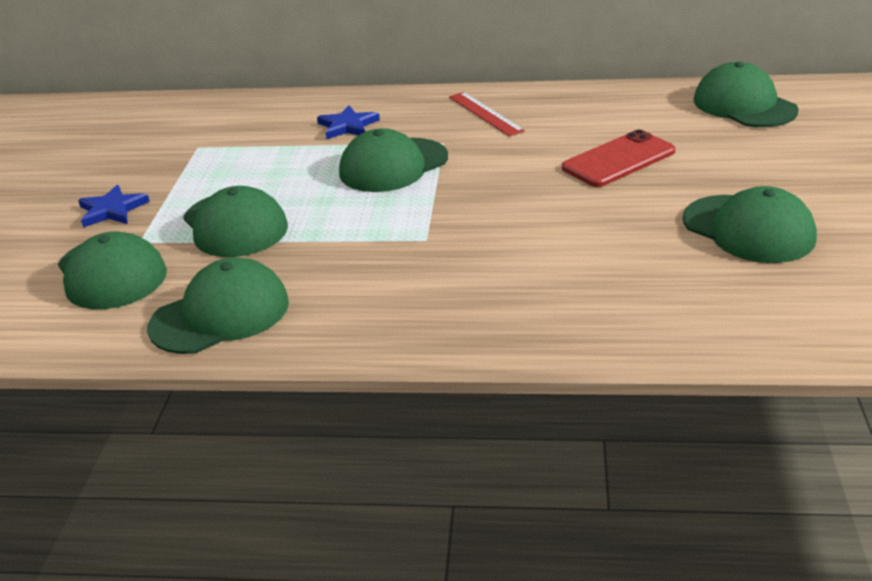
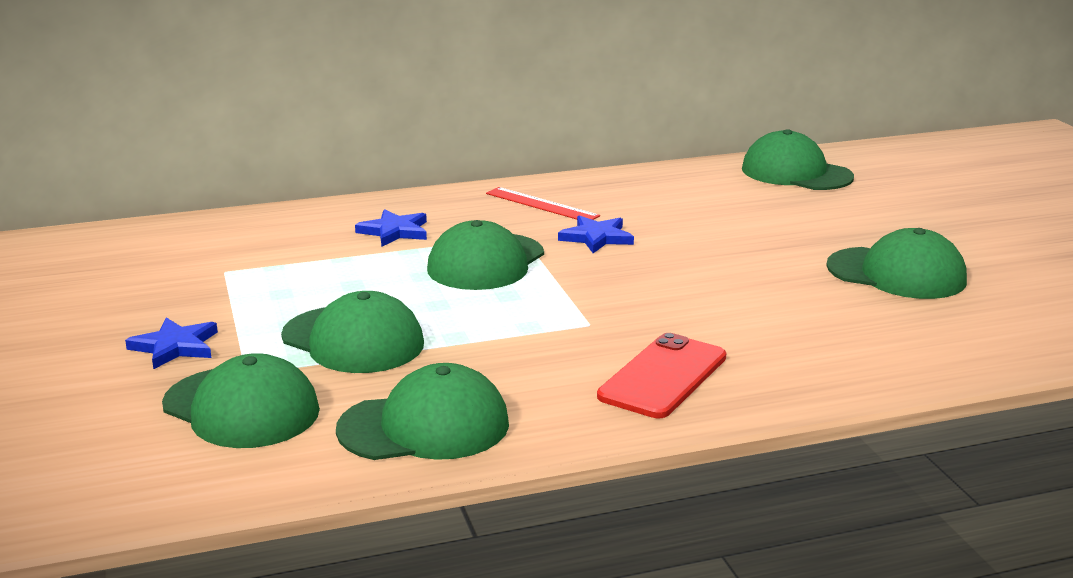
camera: 25 degrees left, 10 degrees down
green cap [147,257,289,354] -> green cap turned 45 degrees clockwise [336,363,509,460]
red phone [562,130,676,187] -> red phone moved to [597,333,726,418]
none -> blue star [558,216,634,253]

